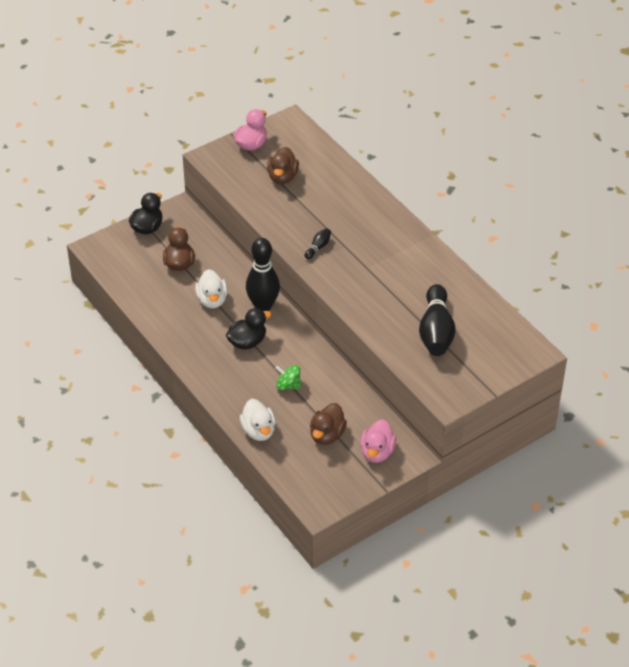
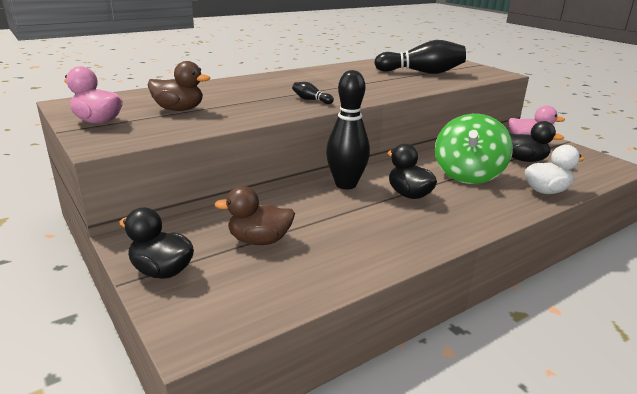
camera: 90 degrees left, 20 degrees down
white duck [195,269,228,308] -> none
green spinning top [276,365,301,390] -> green spinning top [435,114,513,184], size x2.03
brown duck [310,403,347,445] -> black duck [509,121,564,162]

